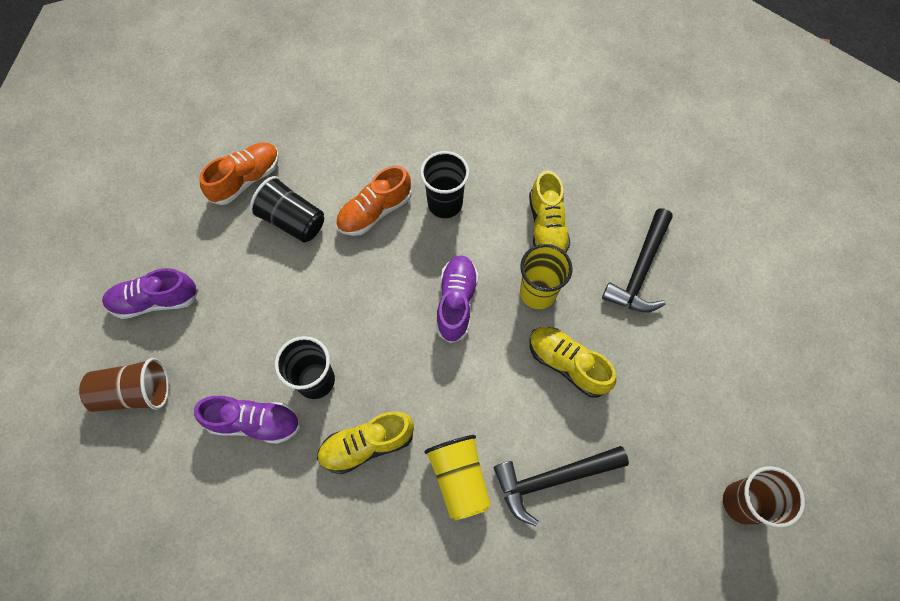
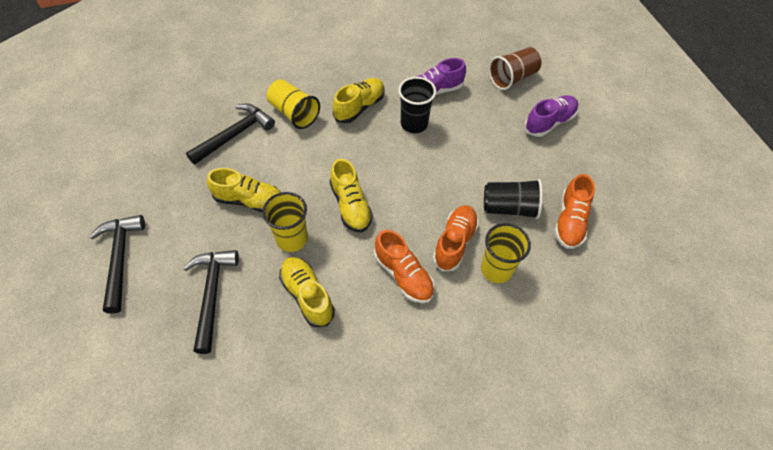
camera: 150 degrees right, 10 degrees down
black cup [420,151,469,218] -> orange shoe [374,230,435,303]
purple shoe [436,255,478,343] -> yellow shoe [330,159,373,233]
brown cup [723,466,805,528] -> none
none -> black hammer [89,215,145,314]
none -> yellow cup [481,223,531,283]

